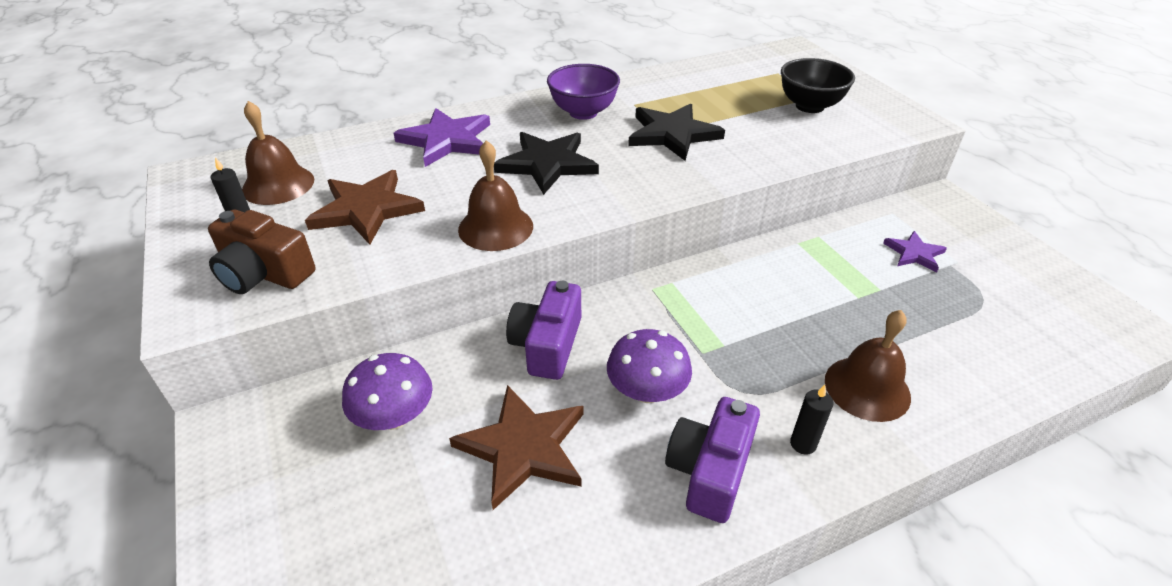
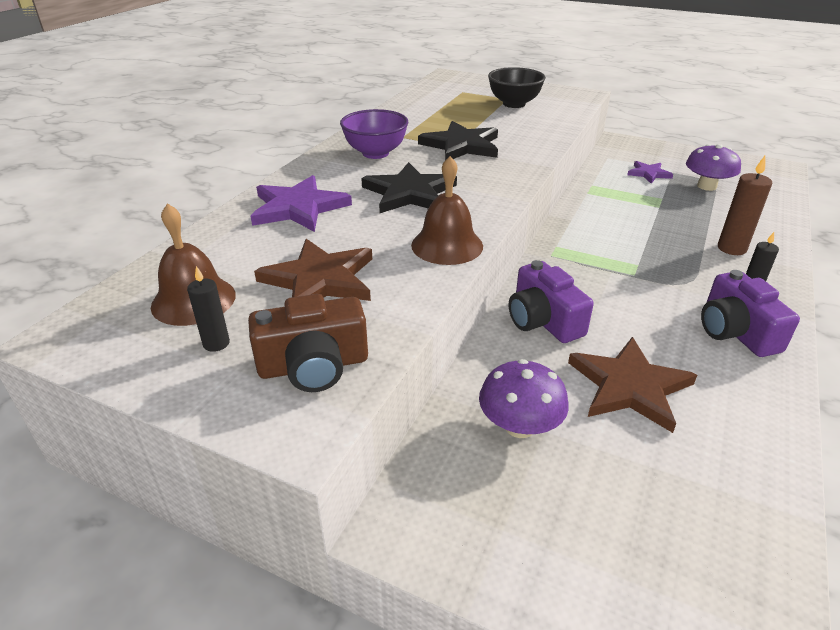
camera: 40 degrees left, 5 degrees down
purple mushroom [607,329,692,403] -> purple mushroom moved to [686,144,741,191]
brown bell [825,310,911,422] -> brown candle [718,156,773,255]

